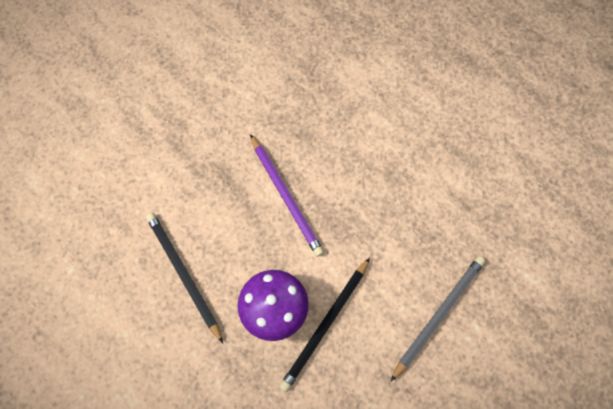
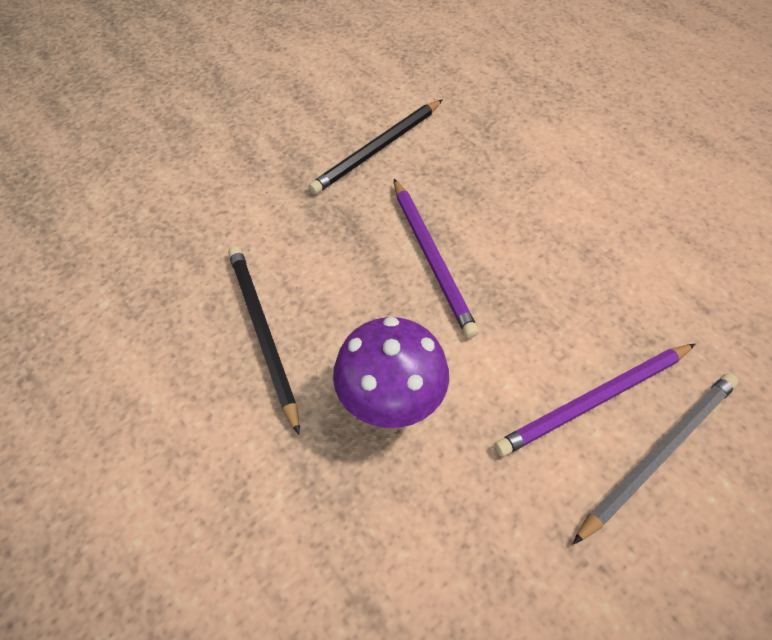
camera: 10 degrees right, 15 degrees down
black pencil [279,258,370,392] -> black pencil moved to [309,100,442,194]
none -> purple pencil [494,344,695,457]

